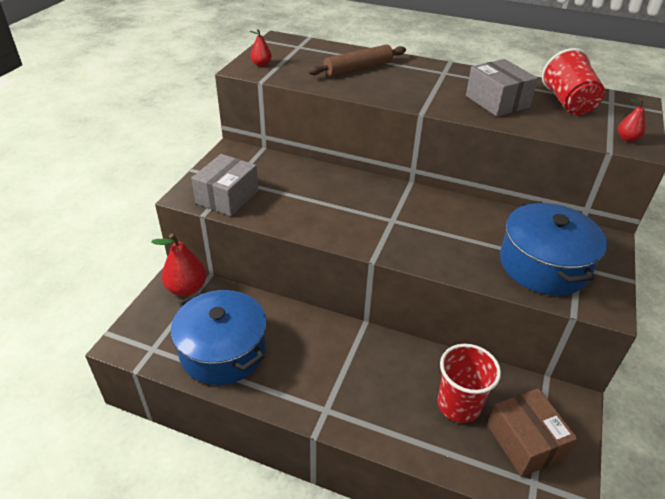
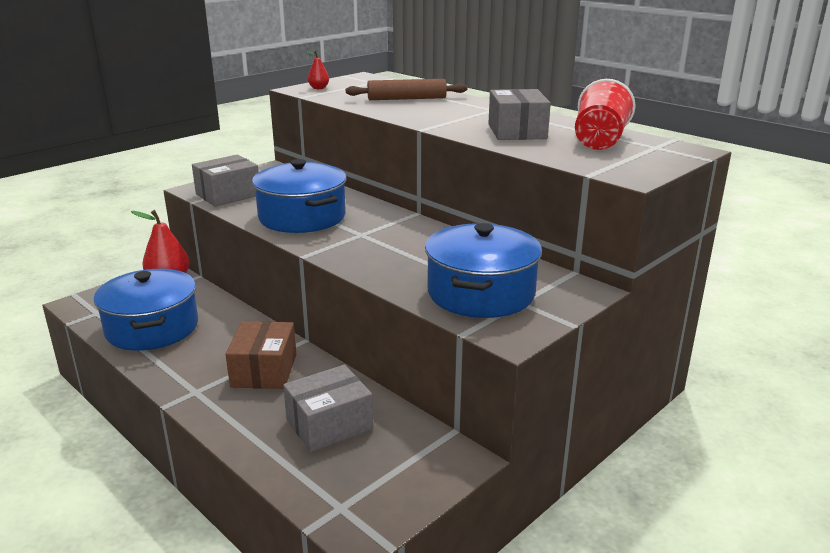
camera: 25 degrees right, 15 degrees down
red cup [438,344,501,423] -> grey box [283,365,373,452]
brown box [487,388,578,477] -> brown box moved to [226,321,296,389]
red pear [618,99,646,142] -> none
none -> blue pot [252,159,347,233]

